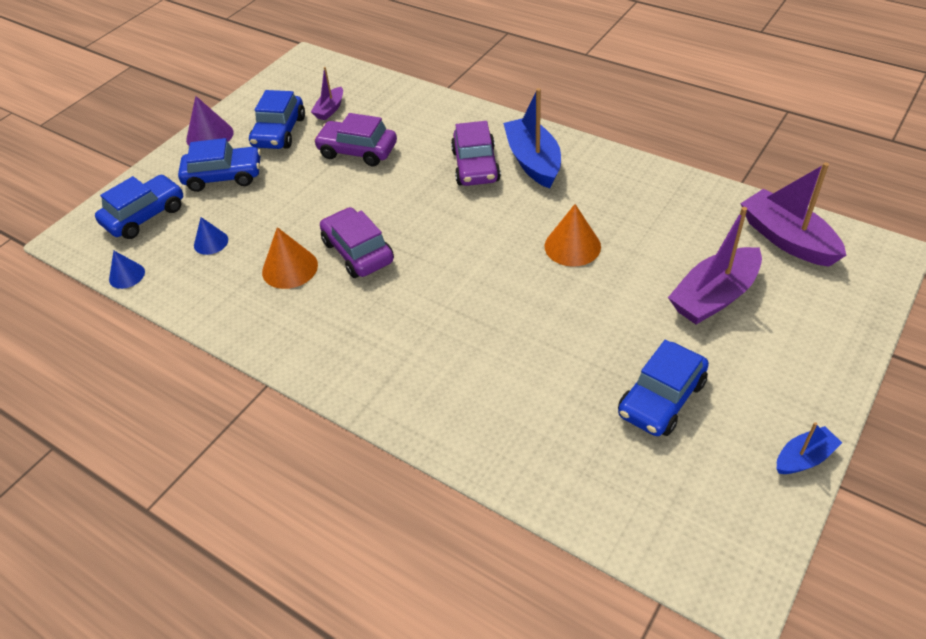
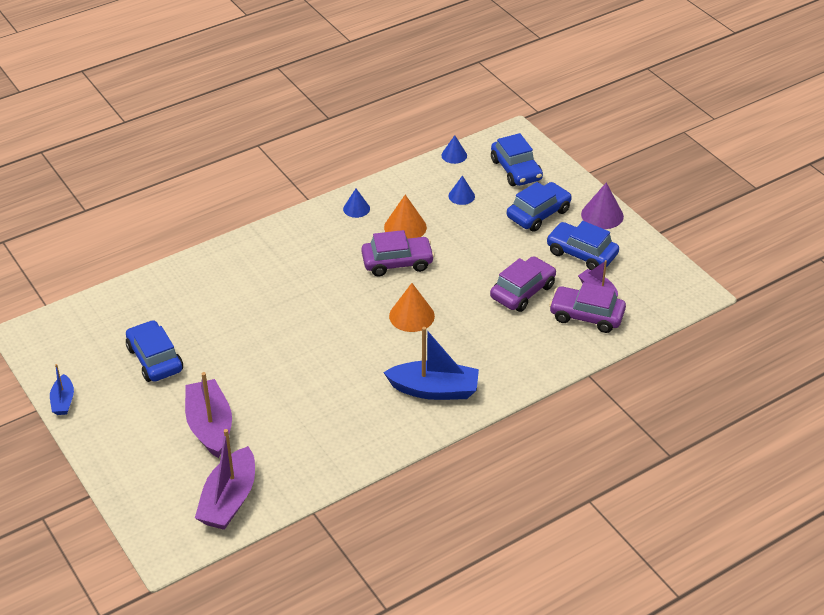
camera: 110 degrees right, 5 degrees down
blue car [178,138,261,192] -> blue car turned 150 degrees counterclockwise [507,182,572,232]
purple car [451,121,501,186] -> purple car moved to [549,282,626,333]
orange cone [544,204,601,267] -> orange cone moved to [389,283,435,332]
purple boat [740,162,846,267] -> purple boat turned 120 degrees clockwise [195,429,255,530]
none -> blue cone [343,189,370,218]

